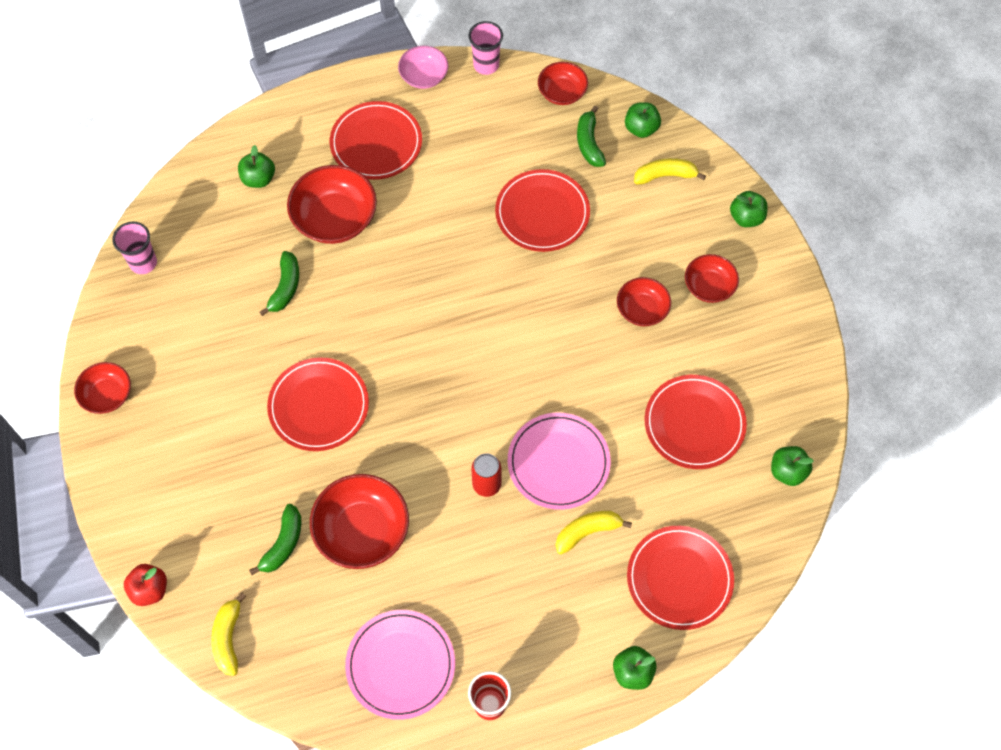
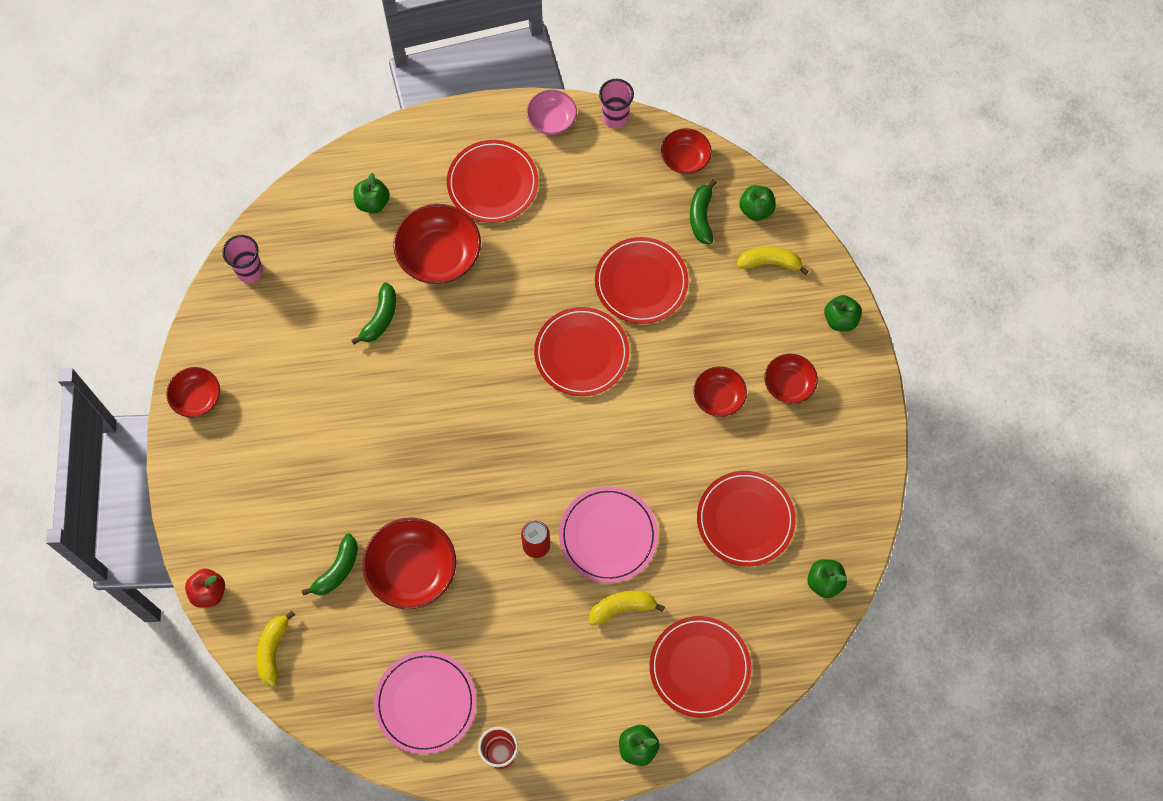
camera: 10 degrees right, 5 degrees up
red plate [267,358,369,451] -> red plate moved to [534,307,629,396]

